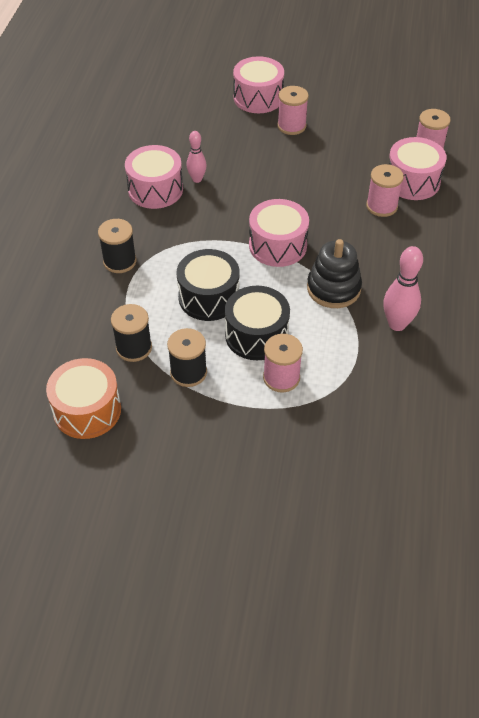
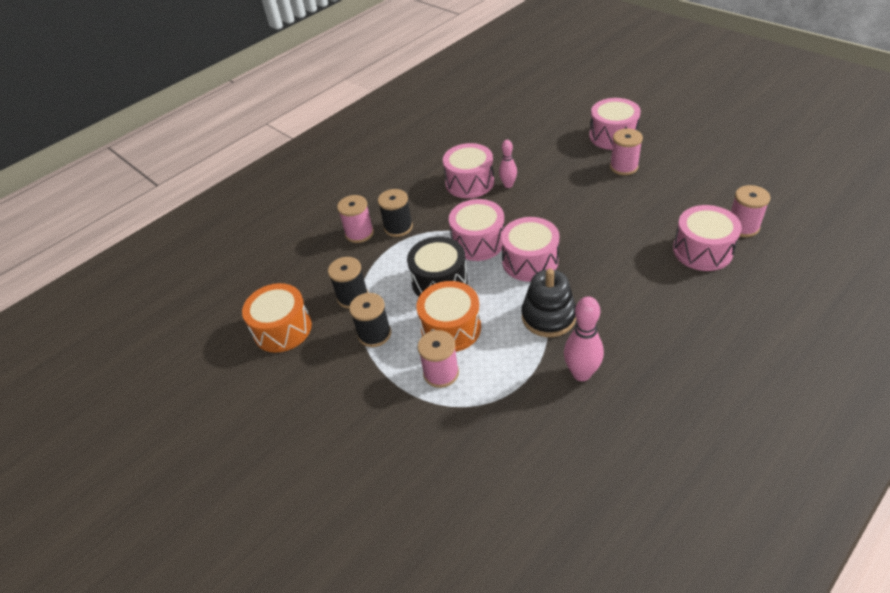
camera: 40 degrees right, 5 degrees down
black drum [225,286,290,360] -> orange drum [416,281,481,352]
pink spool [366,164,404,217] -> pink spool moved to [337,195,374,243]
none -> pink drum [449,199,504,261]

